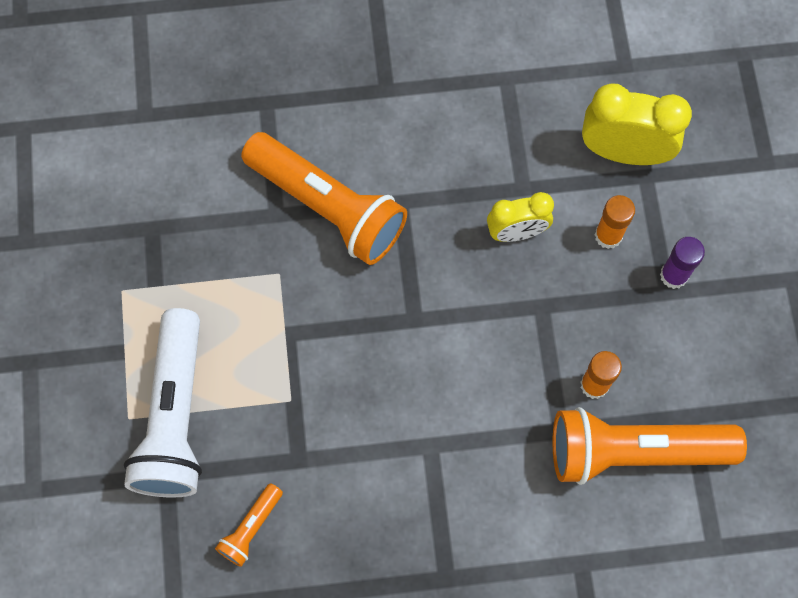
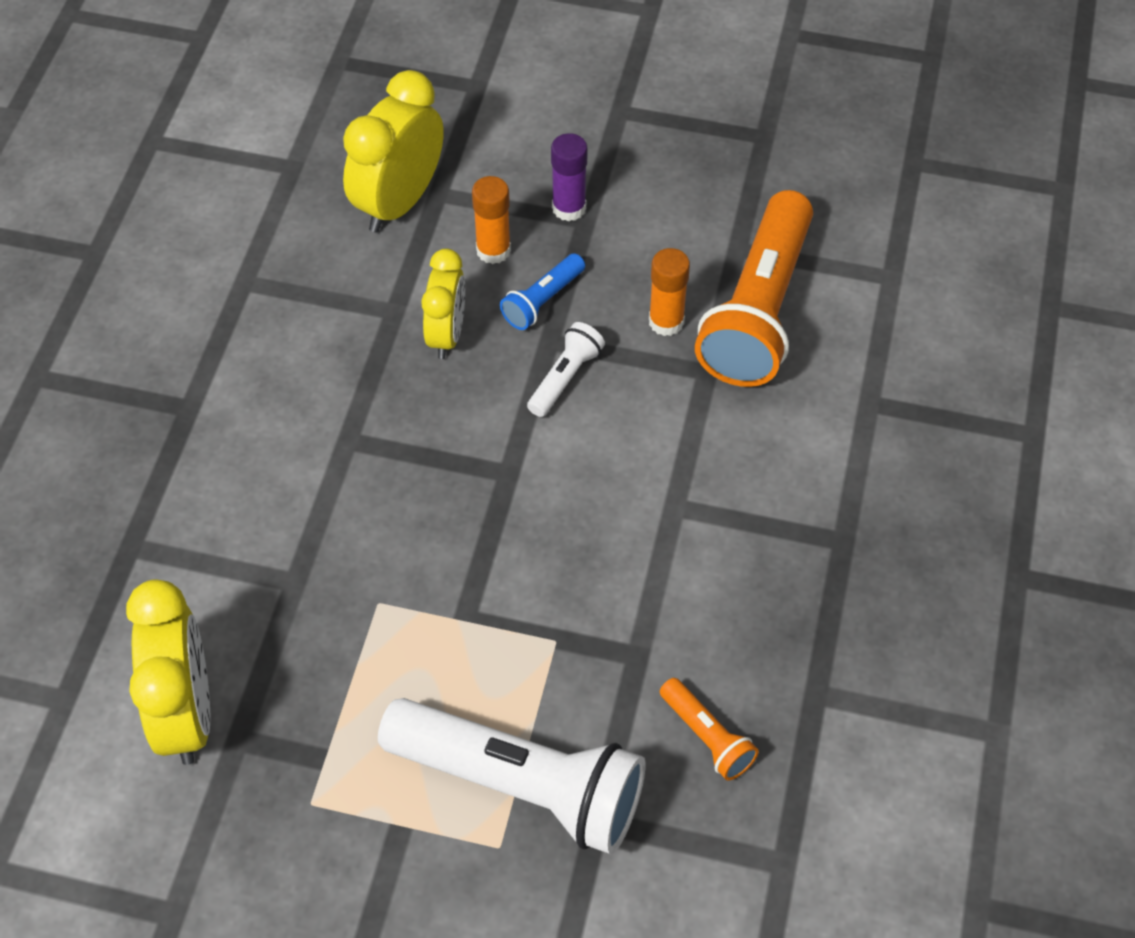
camera: 70 degrees left, 15 degrees down
orange flashlight [241,132,407,265] -> none
none -> yellow clock [126,579,210,765]
none -> blue flashlight [500,253,585,330]
none -> white flashlight [527,322,605,417]

